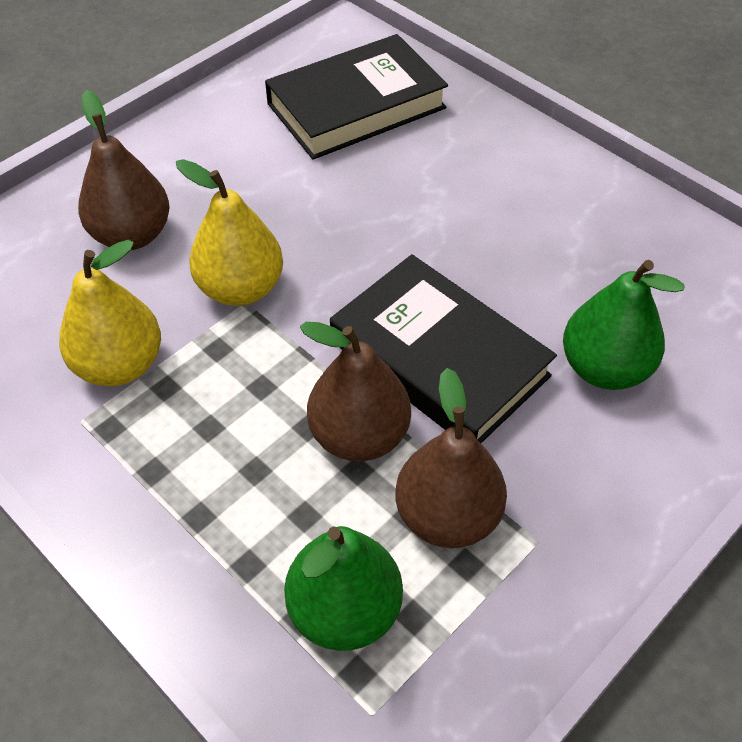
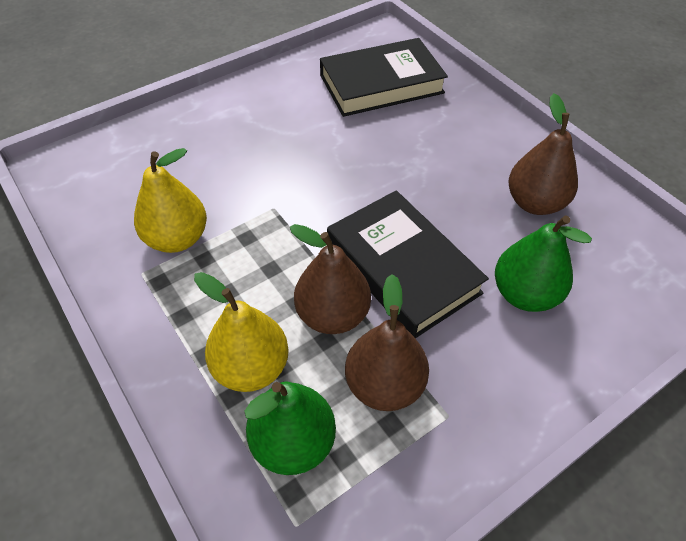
camera: 10 degrees right, 0 degrees up
brown pear [78,90,170,250] -> brown pear moved to [509,93,578,215]
yellow pear [176,159,283,306] -> yellow pear moved to [194,272,289,392]

